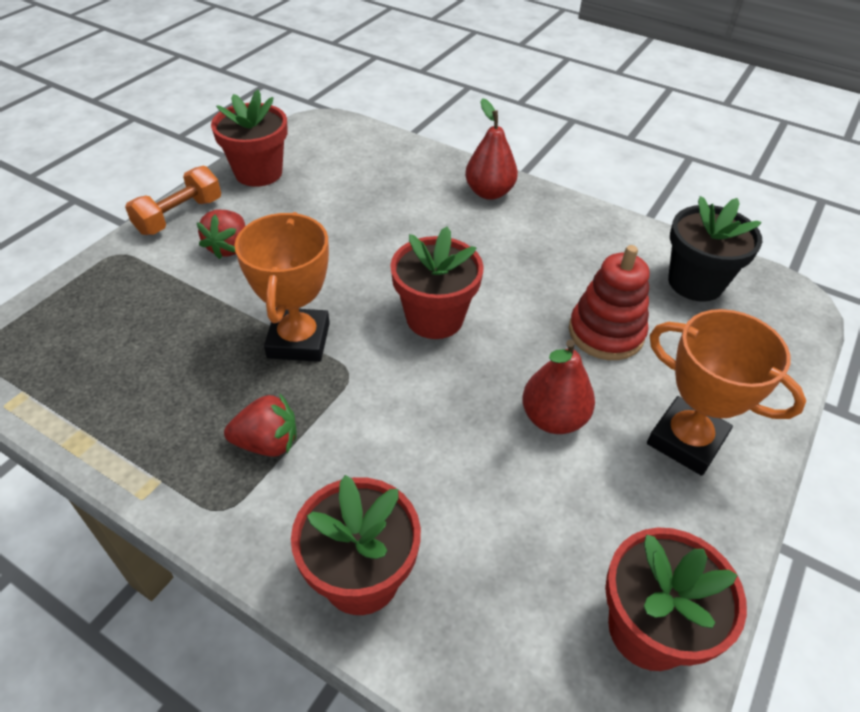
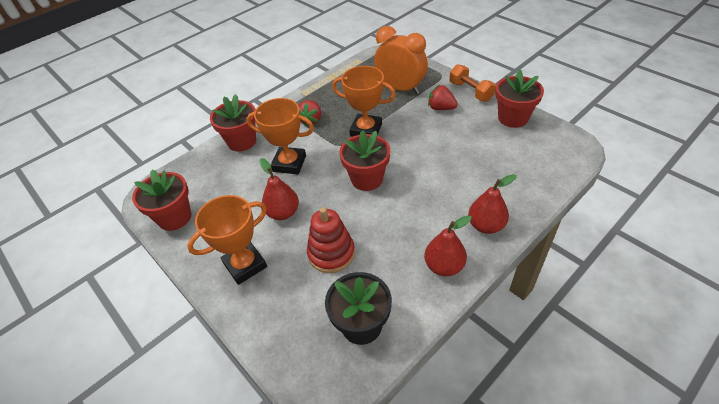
camera: 110 degrees right, 0 degrees up
none -> orange trophy [246,98,314,174]
none -> orange clock [374,26,428,94]
none -> red pear [424,215,472,276]

